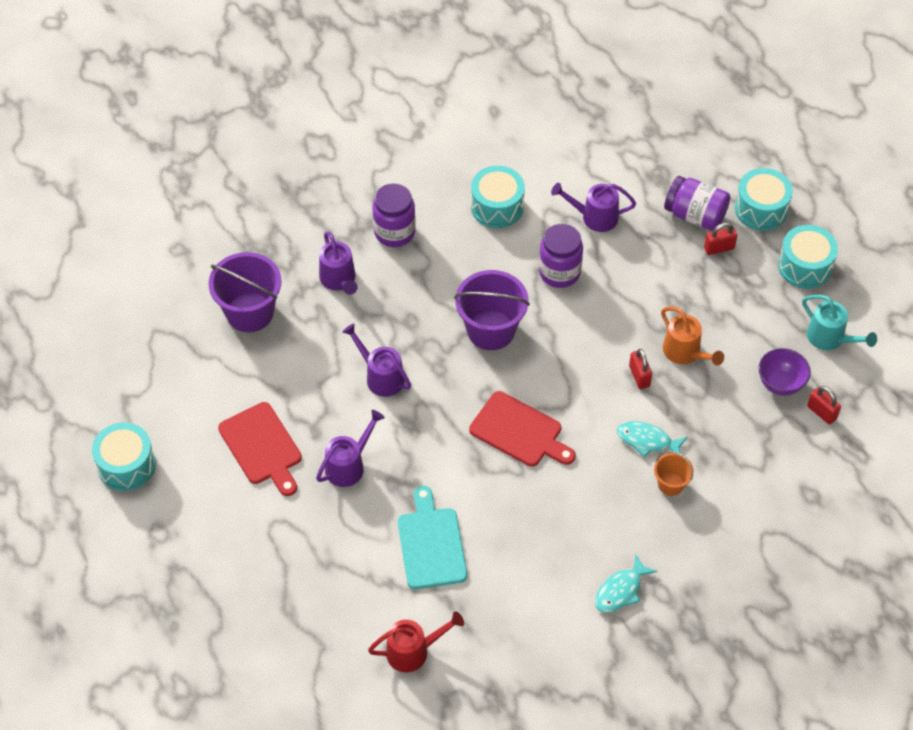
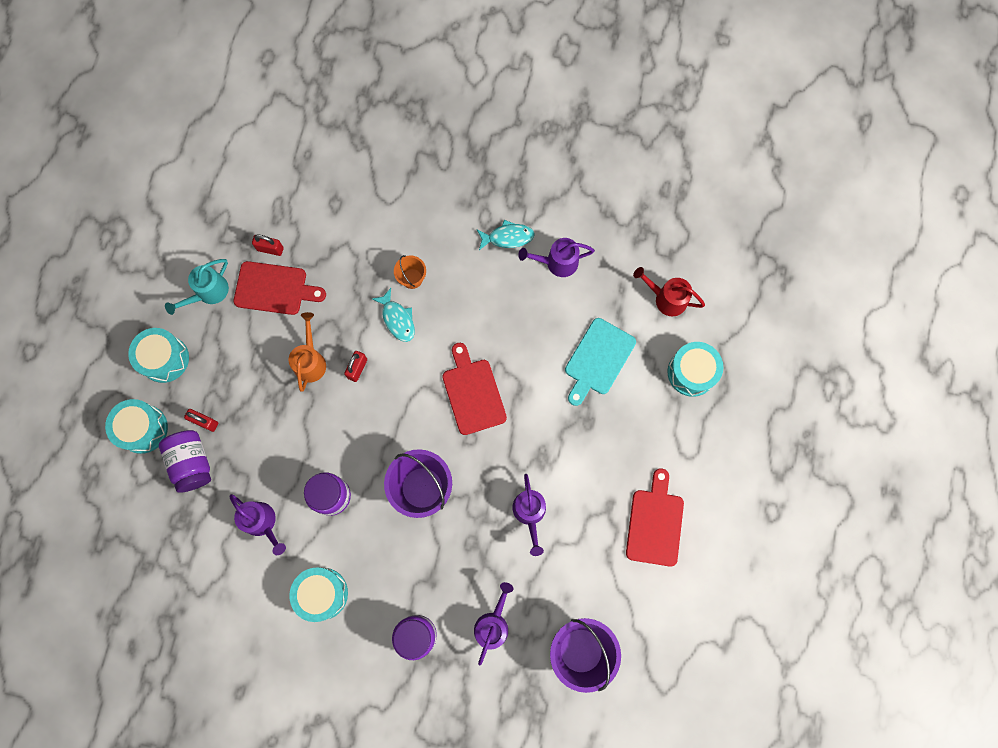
camera: 140 degrees left, 20 degrees up
turquoise drum [92,422,156,491] -> turquoise drum moved to [667,342,723,397]
purple watering can [316,410,385,487] -> purple watering can moved to [518,238,595,277]
purple bowl [759,348,811,396] -> red cutting board [234,261,326,315]
turquoise watering can [802,295,877,350] -> turquoise watering can turned 135 degrees counterclockwise [165,259,229,315]
red padlock [807,386,841,425] -> red padlock turned 75 degrees counterclockwise [252,235,284,256]

